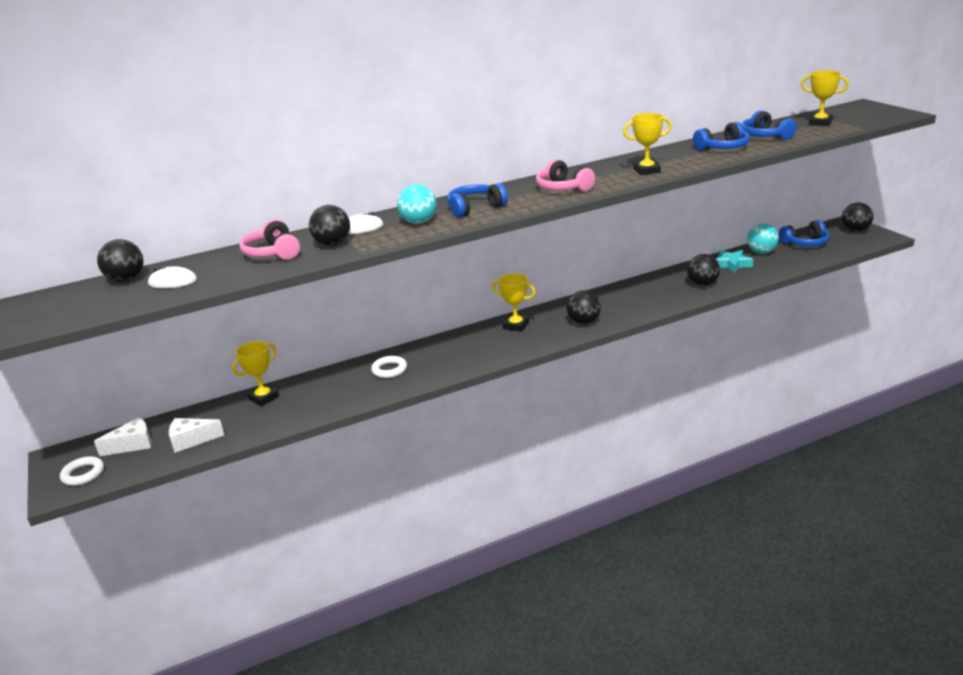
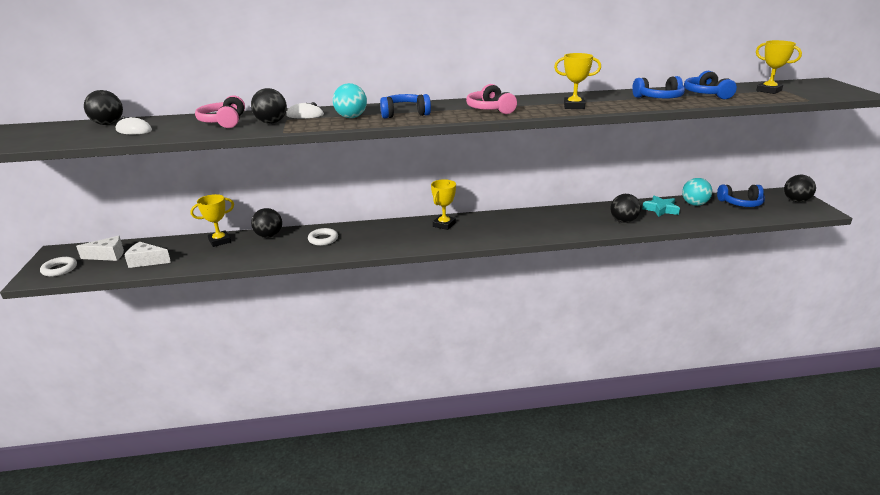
camera: 15 degrees right, 0 degrees up
yellow trophy [492,273,536,332] -> yellow trophy turned 75 degrees clockwise [431,179,456,230]
black ball [566,290,601,325] -> black ball moved to [251,208,282,238]

